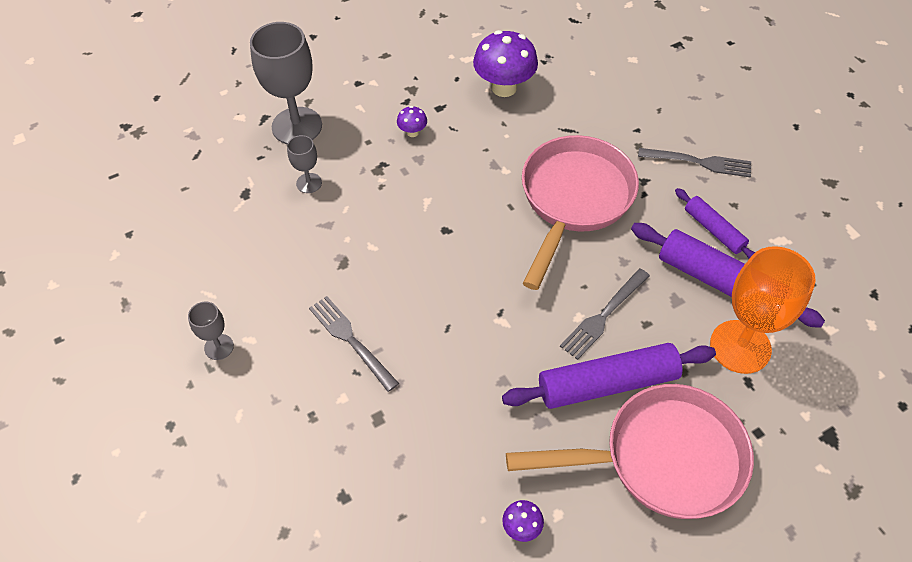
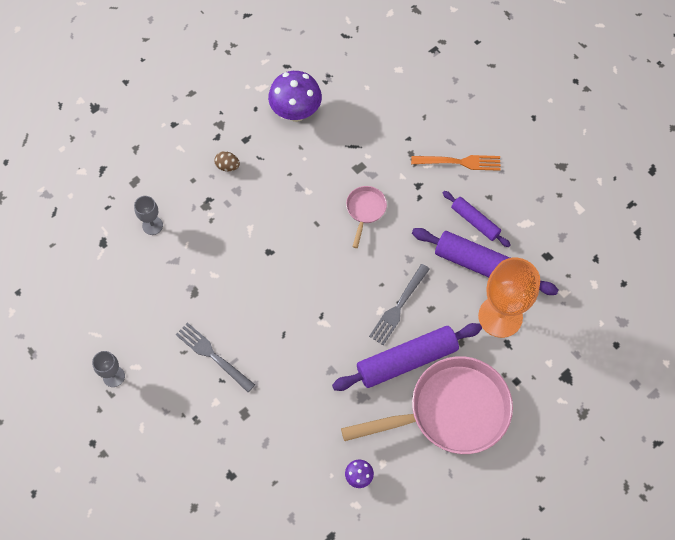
camera: 10 degrees left, 10 degrees up
grey goblet [250,22,322,144] -> none
purple mushroom [397,106,427,137] -> brown egg [214,151,240,171]
pink pan [522,135,639,290] -> pink pan [346,186,387,248], size x0.45
grey fork [638,148,751,178] -> orange fork [411,155,501,171]

